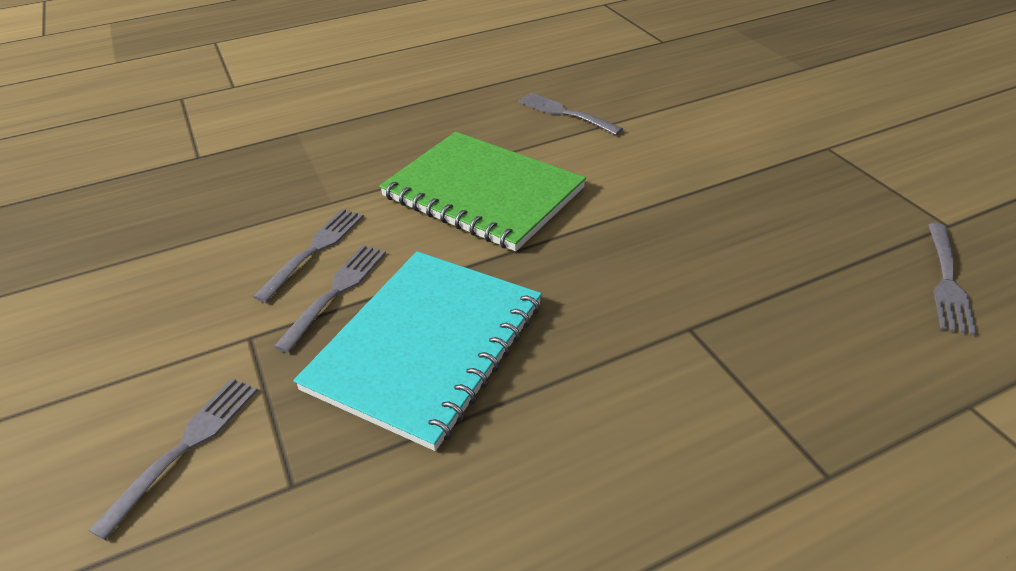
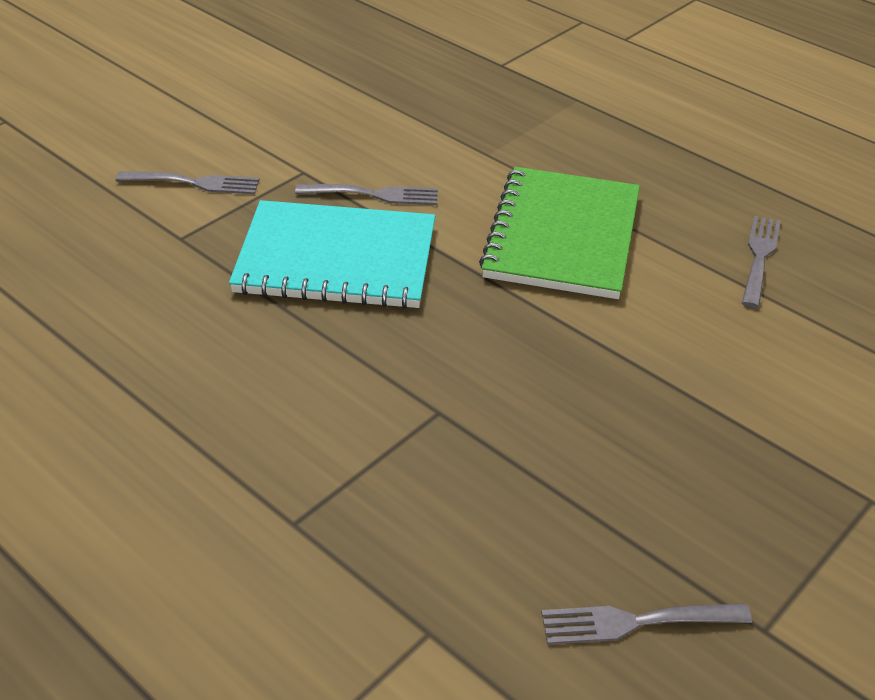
camera: 65 degrees right, 0 degrees up
grey fork [253,209,364,303] -> none

